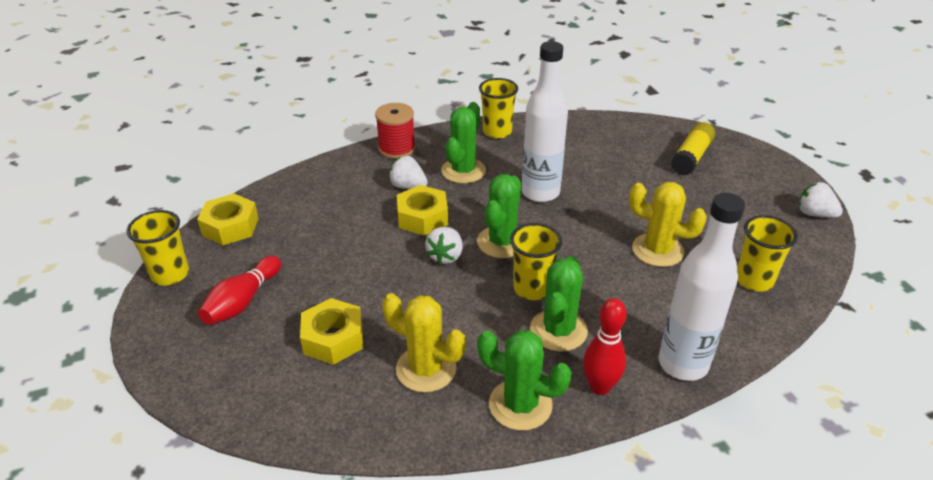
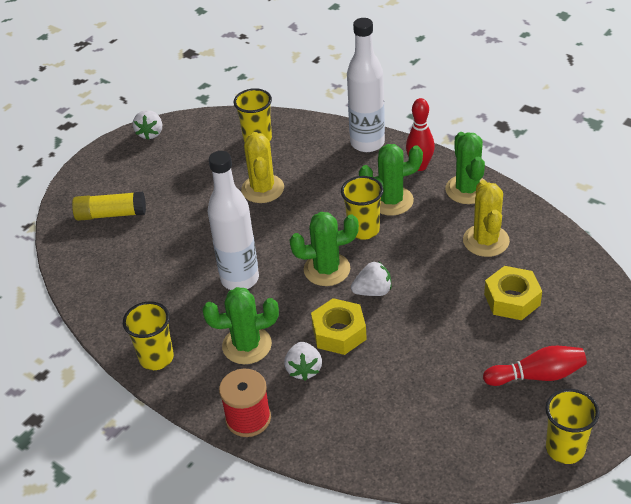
camera: 120 degrees left, 5 degrees up
yellow nut [197,194,259,245] -> none

